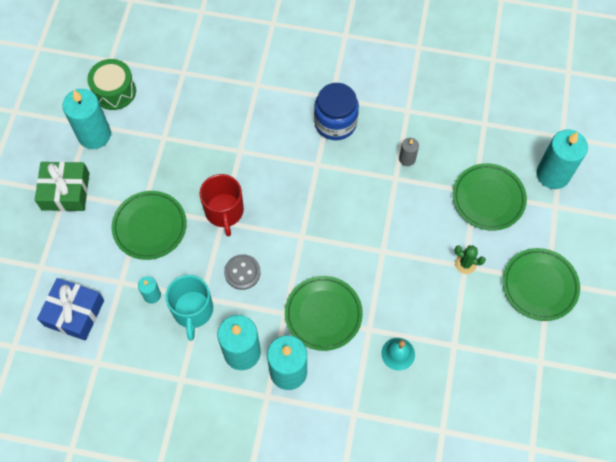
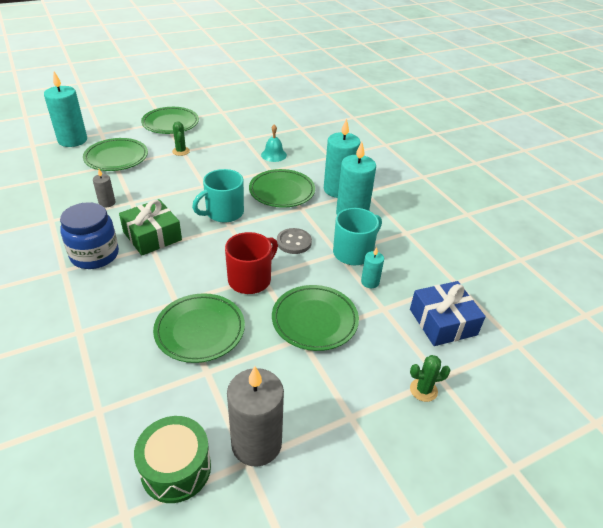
camera: 130 degrees left, 25 degrees down
green gift [35,161,89,211] -> green gift moved to [119,199,182,256]
turquoise candle [63,89,111,149] -> grey candle [227,366,284,467]
none -> green plate [153,293,245,363]
none -> turquoise mug [192,169,244,223]
none -> green cactus [410,355,451,402]

